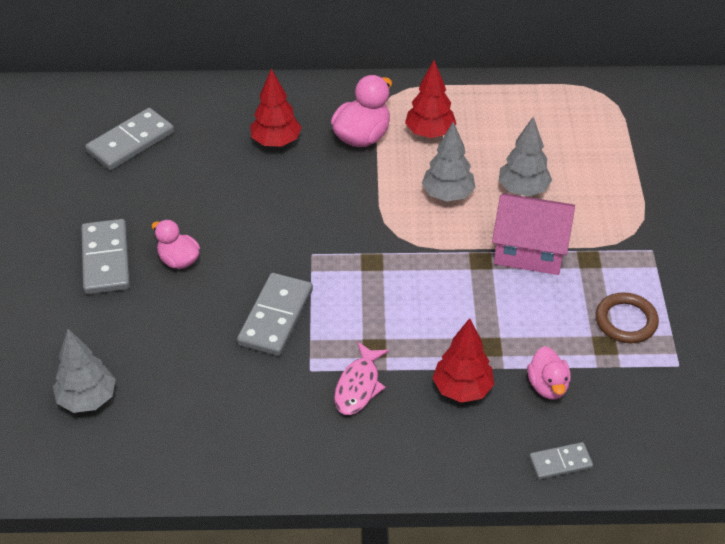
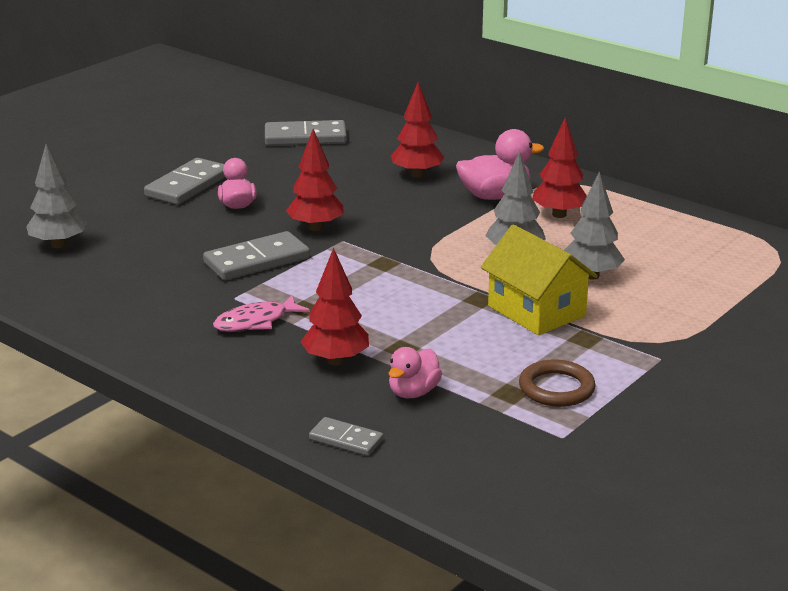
camera: 40 degrees right, 20 degrees down
pink house [492,193,575,275] -> yellow house [481,224,598,335]
none -> red tree [286,129,343,231]

